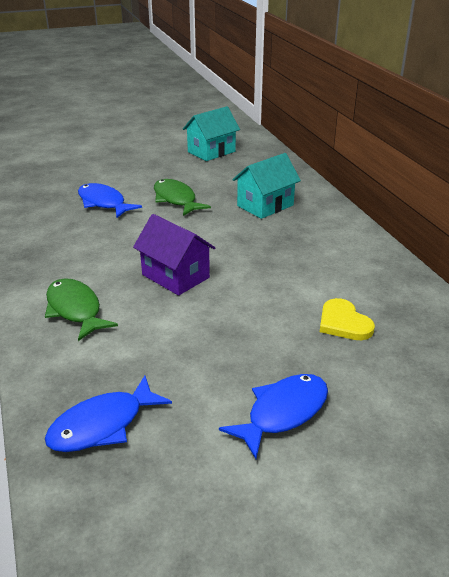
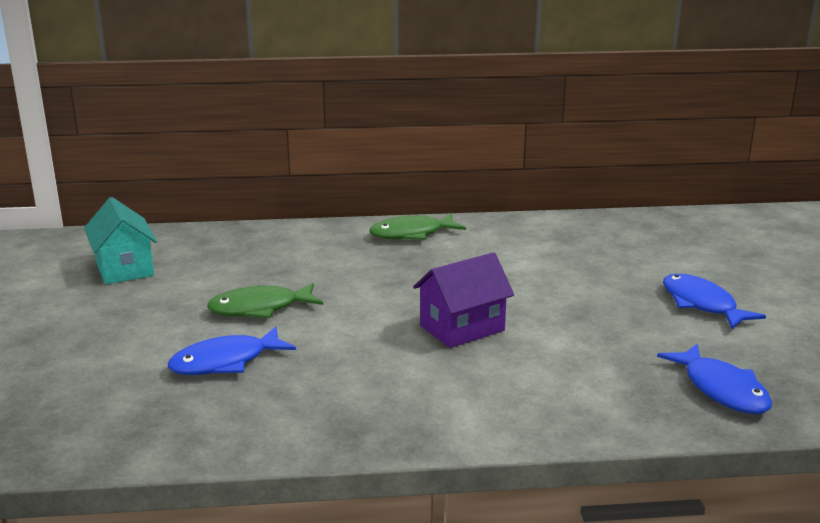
camera: 75 degrees left, 10 degrees down
green fish [45,278,118,341] -> green fish moved to [369,214,466,240]
turquoise house [232,153,301,219] -> none
yellow heart [320,298,375,340] -> none

